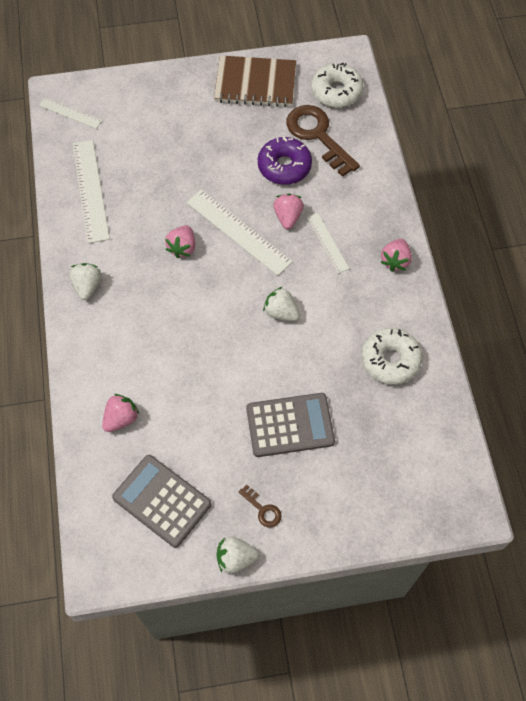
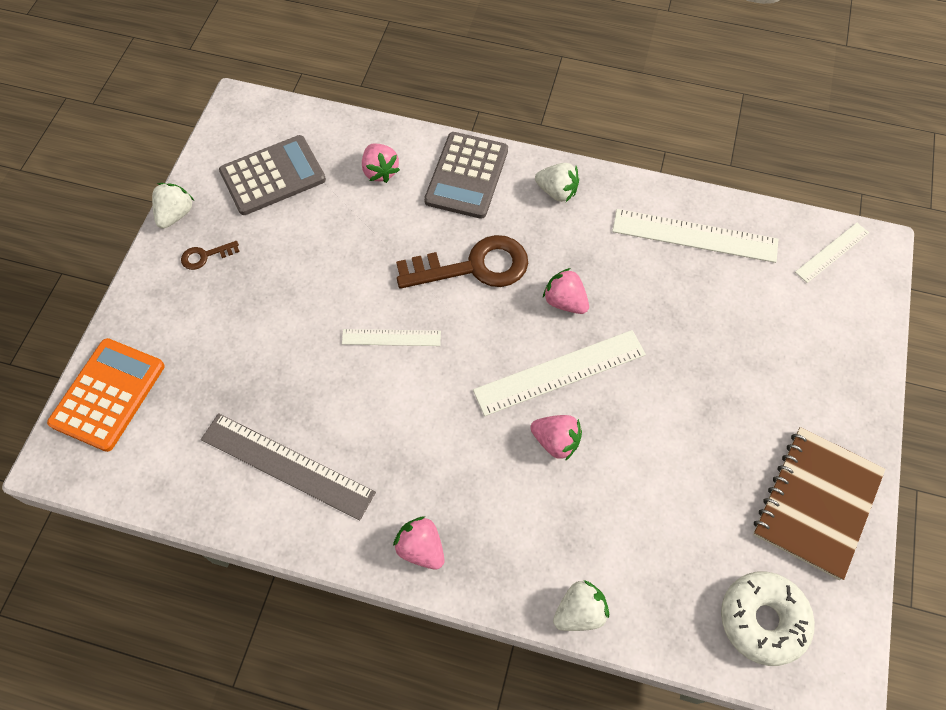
camera: 115 degrees right, 0 degrees up
grey calculator [246,393,335,457] -> grey calculator moved to [424,132,508,219]
purple donut [258,136,312,185] -> none
white strawberry [263,287,300,321] -> white strawberry moved to [553,580,609,631]
brown key [286,105,360,177] -> brown key moved to [396,235,528,289]
white ruler [307,213,349,273] -> white ruler moved to [342,329,441,346]
white donut [361,328,423,385] -> grey ruler [201,413,376,520]
none -> orange calculator [47,338,165,452]

